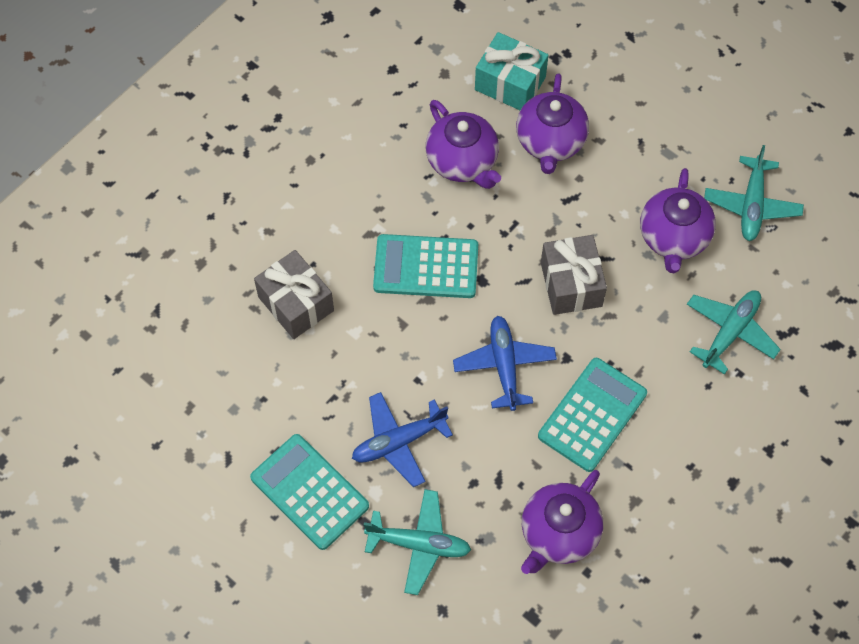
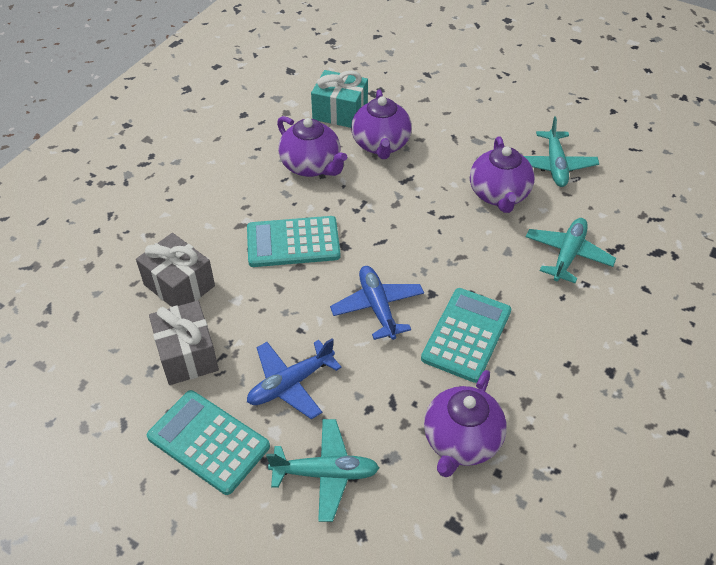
camera: 10 degrees left, 15 degrees down
grey gift [541,235,607,315] -> grey gift moved to [149,301,219,385]

